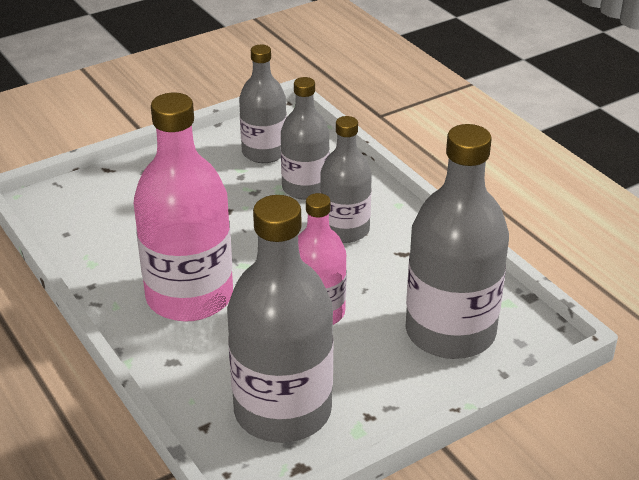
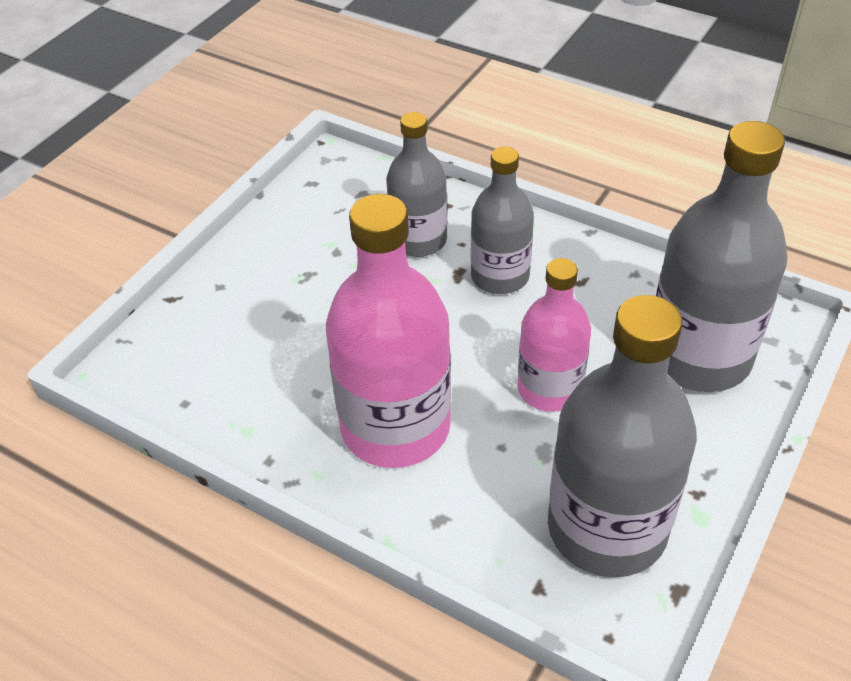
camera: 25 degrees left, 10 degrees up
grey bottle [239,45,287,163] -> none

